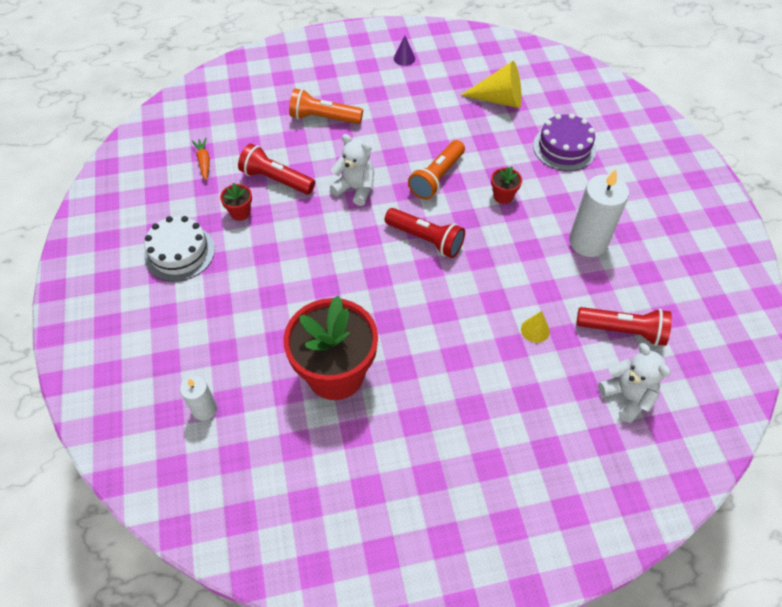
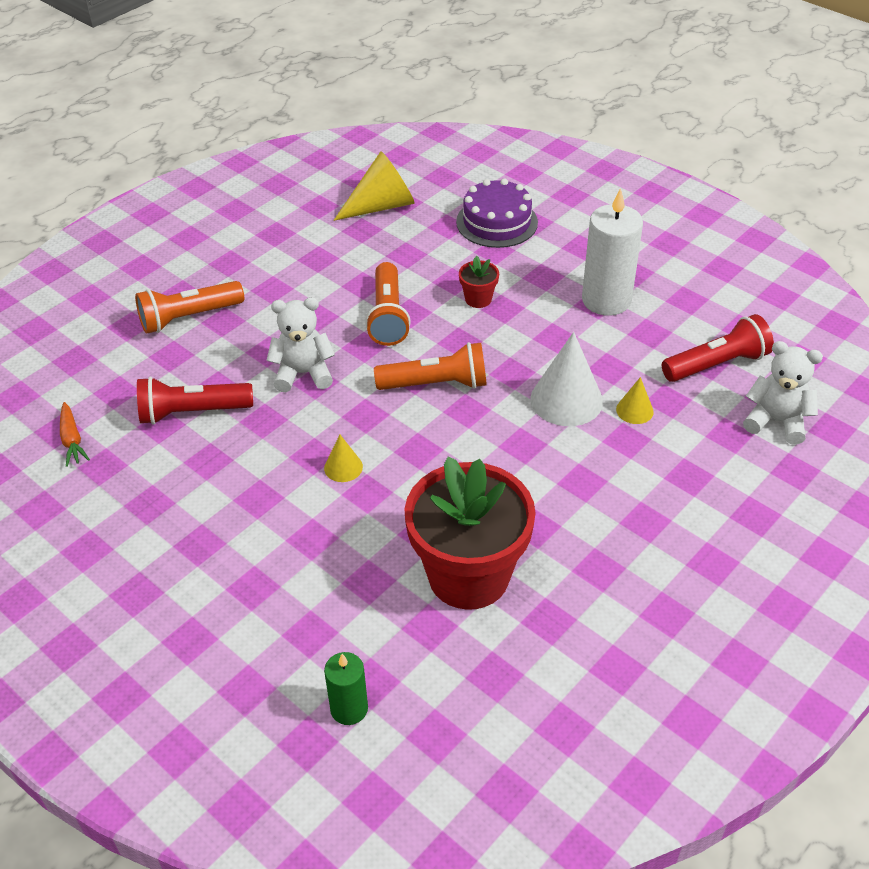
camera: 35 degrees left, 10 degrees down
white cake [144,216,215,282] -> none
white candle [180,376,217,421] -> green candle [324,652,368,725]
orange carrot [192,138,210,180] -> orange carrot turned 150 degrees counterclockwise [60,402,90,467]
red flower pot [220,183,252,221] -> none
red flashlight [385,208,465,258] -> orange flashlight [374,342,487,390]
purple cone [394,36,415,66] -> none
none -> yellow cone [324,435,363,482]
none -> white cone [531,332,603,426]

